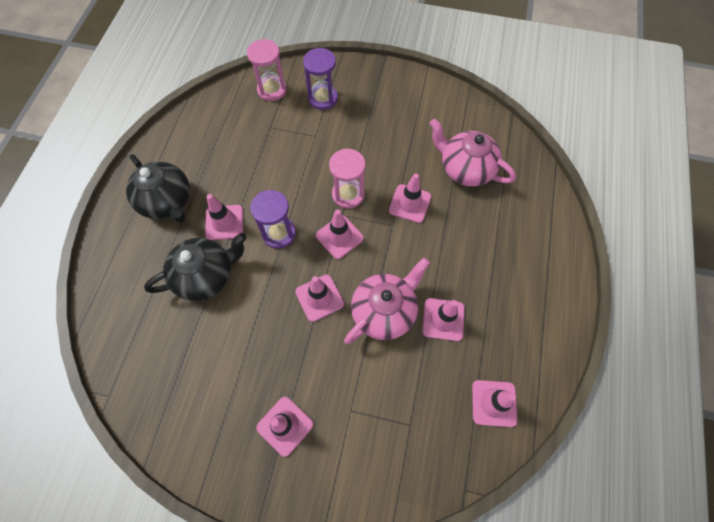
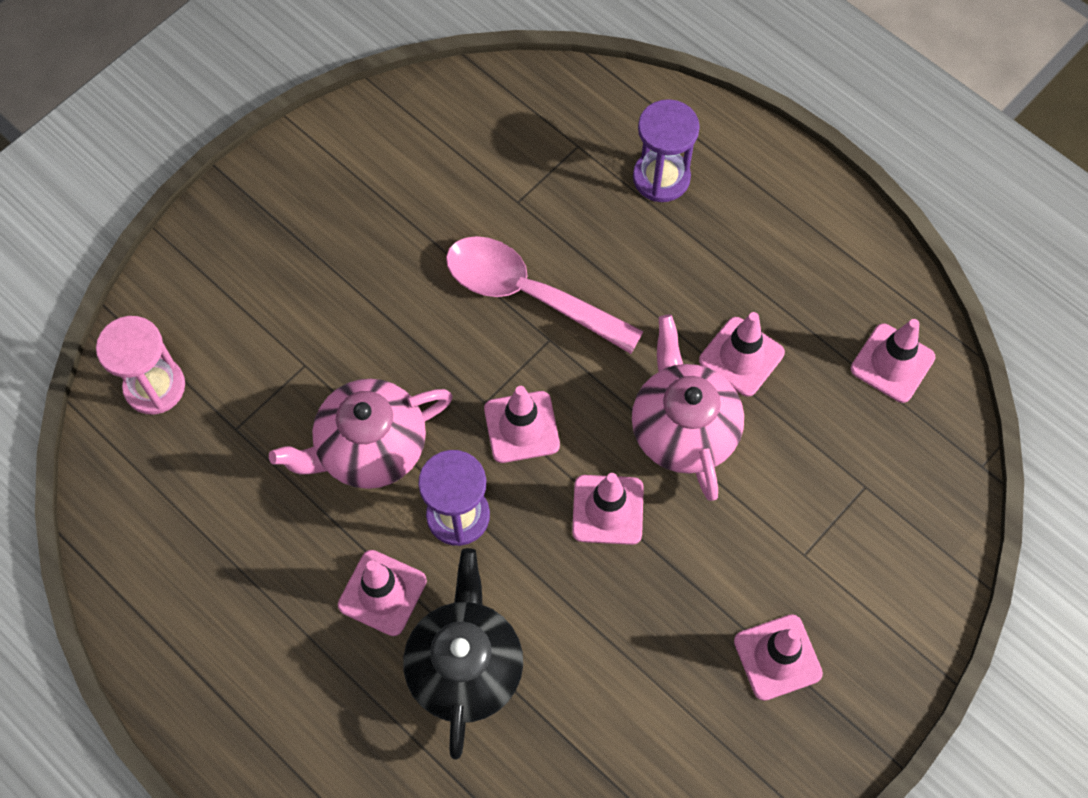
camera: 60 degrees left, 0 degrees up
black teapot [126,154,190,223] -> none
purple hourglass [303,48,338,110] -> purple hourglass moved to [633,99,700,202]
pink hourglass [329,149,366,209] -> none
pink traffic cone [389,174,431,223] -> pink spoon [446,236,644,354]
pink teapot [430,119,516,186] -> pink teapot moved to [269,379,453,489]

